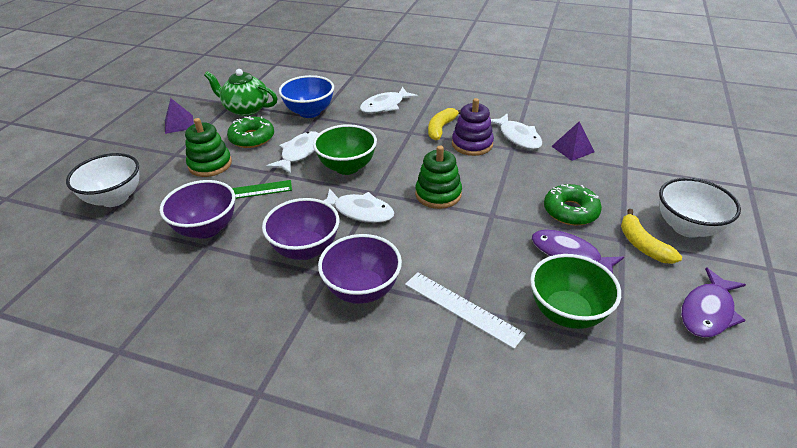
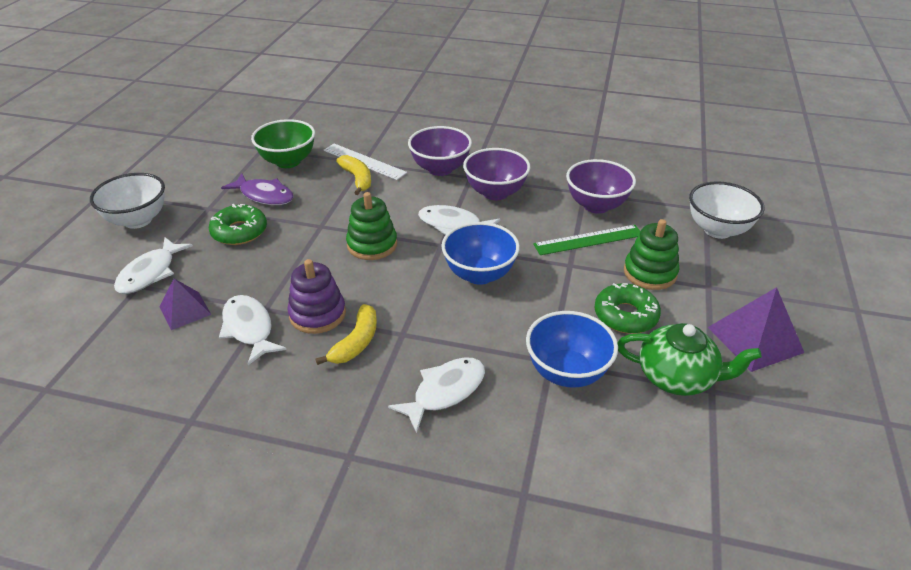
camera: 175 degrees right, 0 degrees up
purple pyramid [165,98,194,134] -> purple pyramid [708,287,804,372], size x1.57
white fish [266,131,319,174] -> white fish moved to [114,237,193,294]
green bowl [313,124,377,175] -> blue bowl [441,222,520,285]
yellow banana [621,209,682,264] -> yellow banana moved to [336,155,371,195]
purple fish [681,267,746,338] -> none

